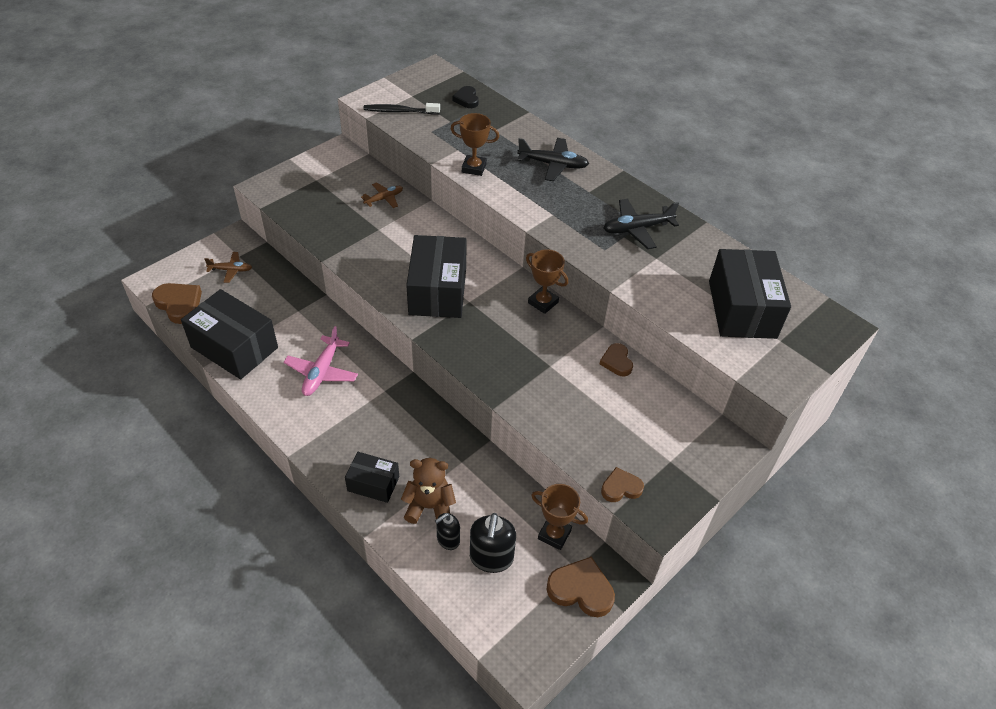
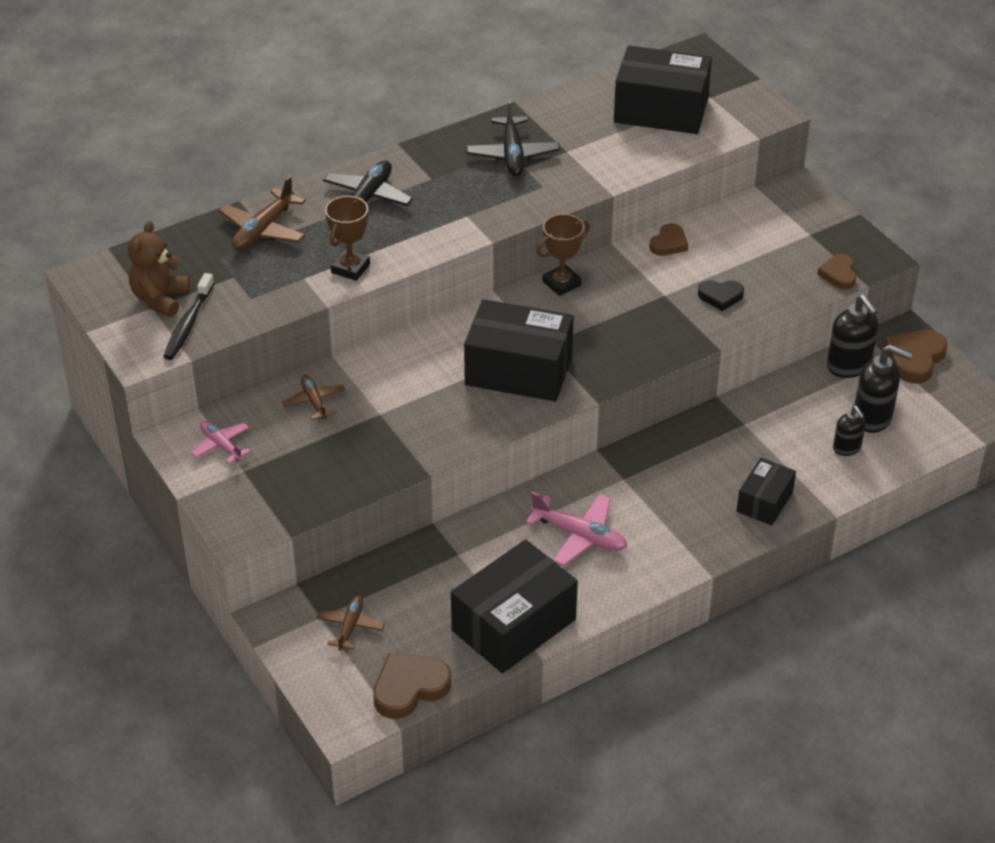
camera: 75 degrees left, 5 degrees down
brown teddy bear [401,458,456,524] -> brown teddy bear moved to [128,221,190,317]
black heart [452,86,479,108] -> black heart moved to [698,280,744,311]
brown trophy [531,484,588,550] -> black soap dispenser [827,295,878,378]
brown heart [600,343,633,376] -> brown heart turned 60 degrees counterclockwise [649,223,688,256]
none -> pink plane [191,421,251,464]
none -> brown plane [219,176,306,250]

